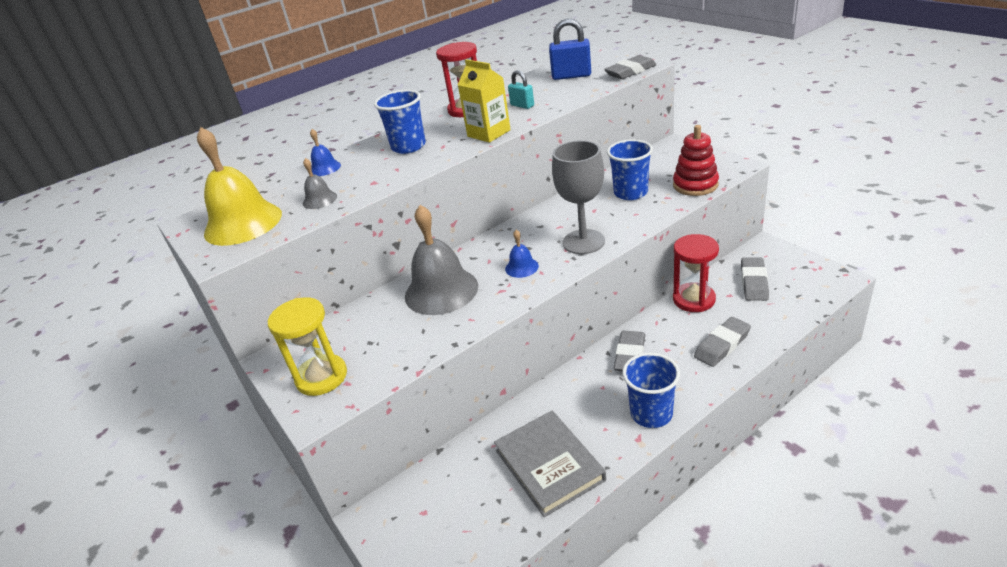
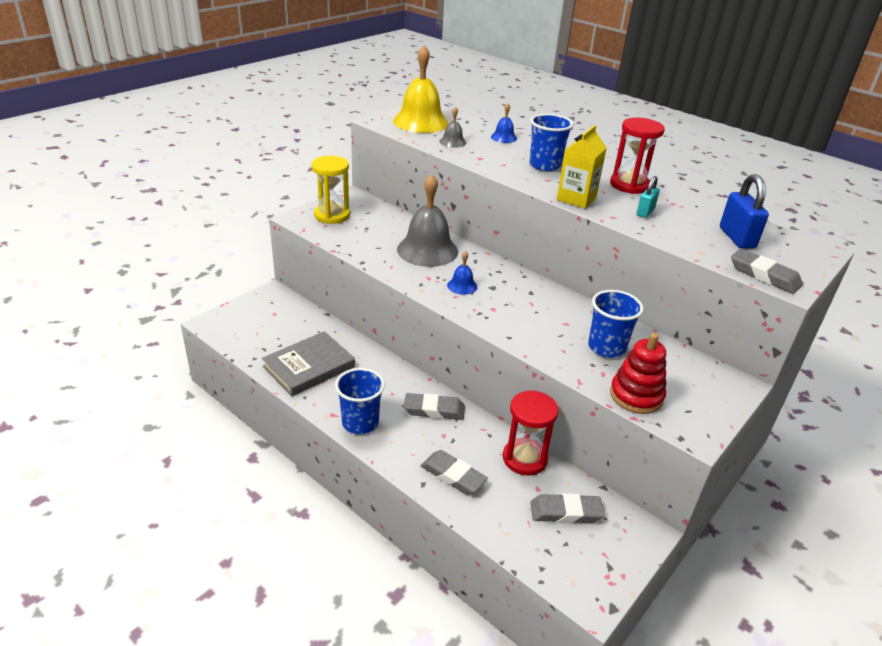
camera: 70 degrees right, 0 degrees up
grey goblet [552,140,605,254] -> none

